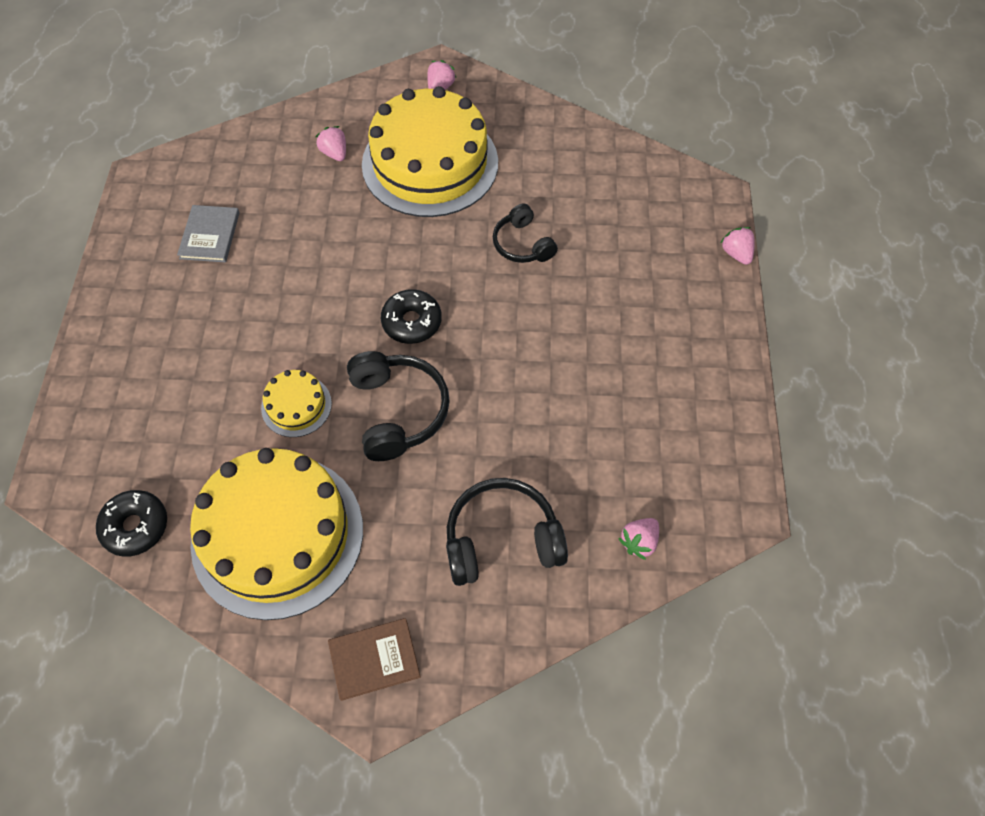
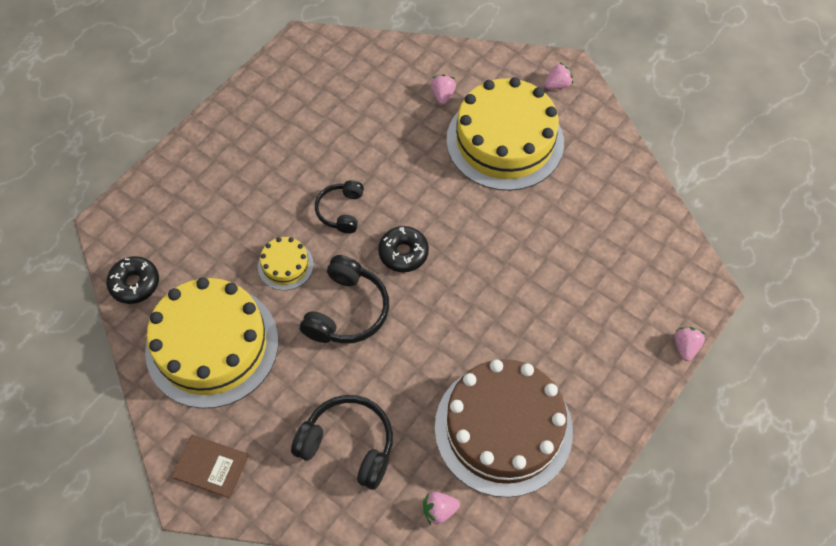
camera: 35 degrees right, 0 degrees up
grey book [177,205,240,262] -> none
black headphones [493,203,558,263] -> black headphones moved to [315,180,364,234]
none -> brown cake [435,359,573,498]

